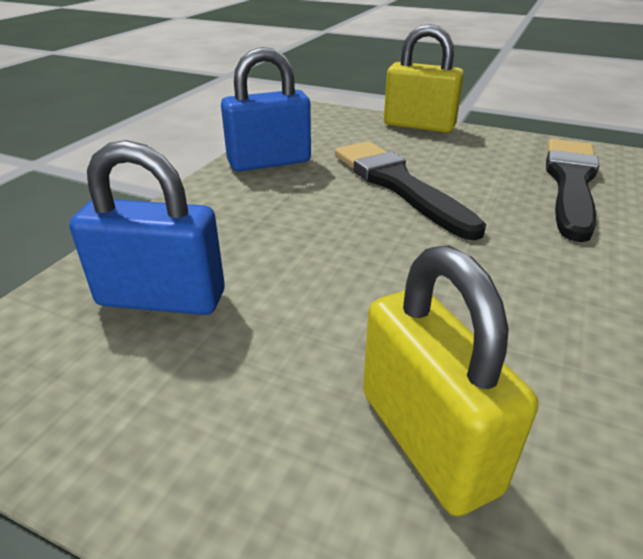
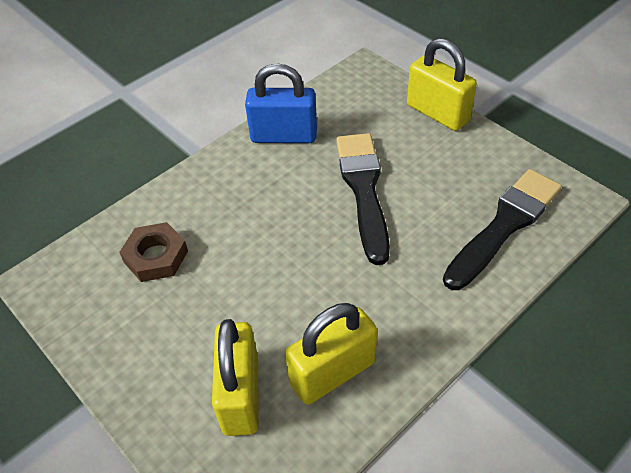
camera: 25 degrees right, 15 degrees up
blue padlock [69,140,225,315] -> brown nut [119,222,188,282]
none -> yellow padlock [285,303,377,405]

